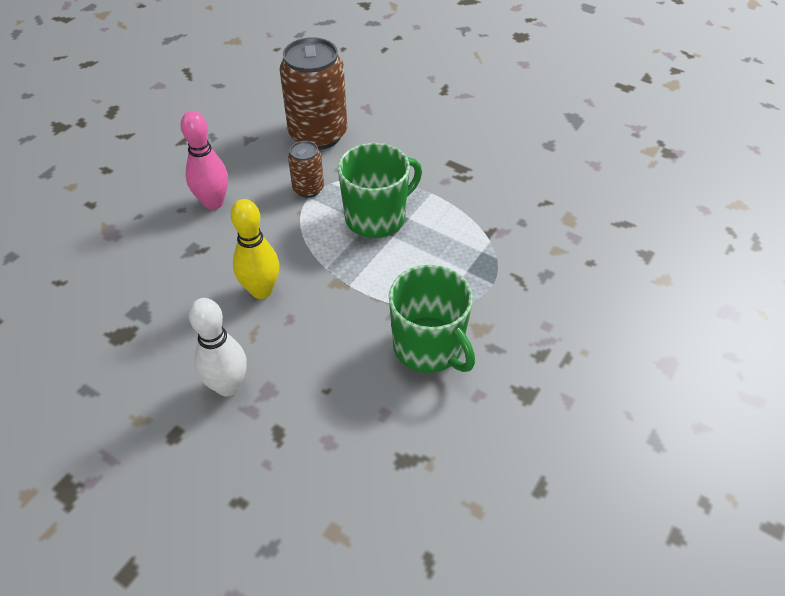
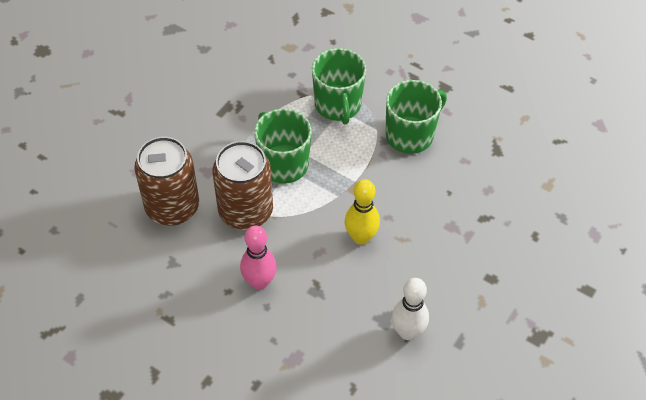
camera: 90 degrees left, 5 degrees up
white bowling pin [189,298,247,397] -> white bowling pin moved to [391,278,429,340]
brown can [288,141,324,198] -> brown can [213,141,273,230], size x1.99
none -> green mug [312,48,366,124]

